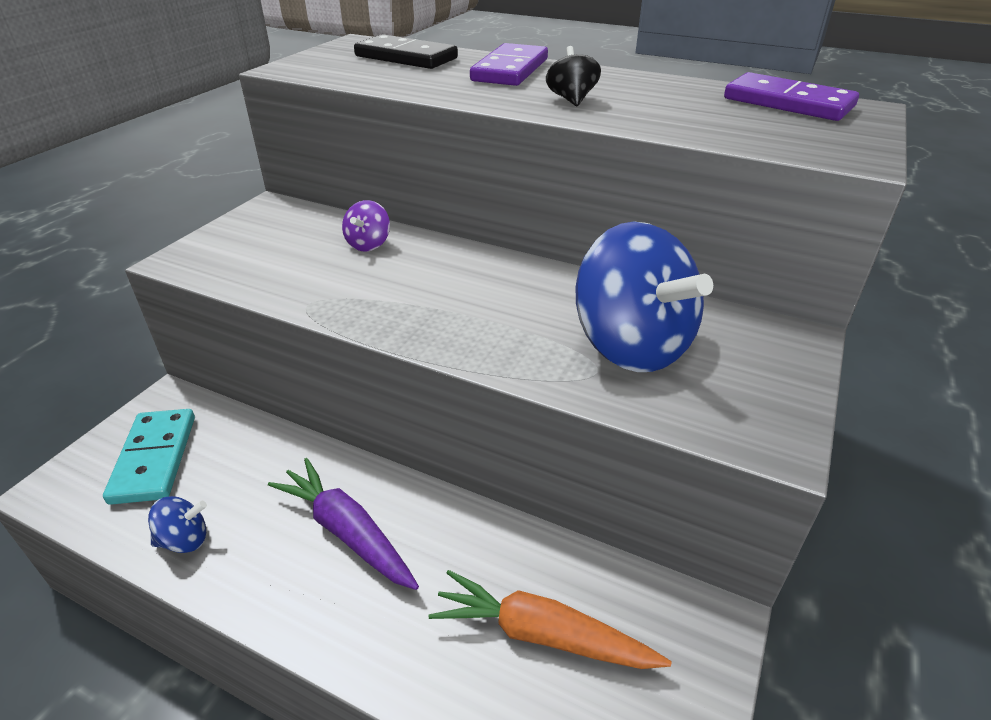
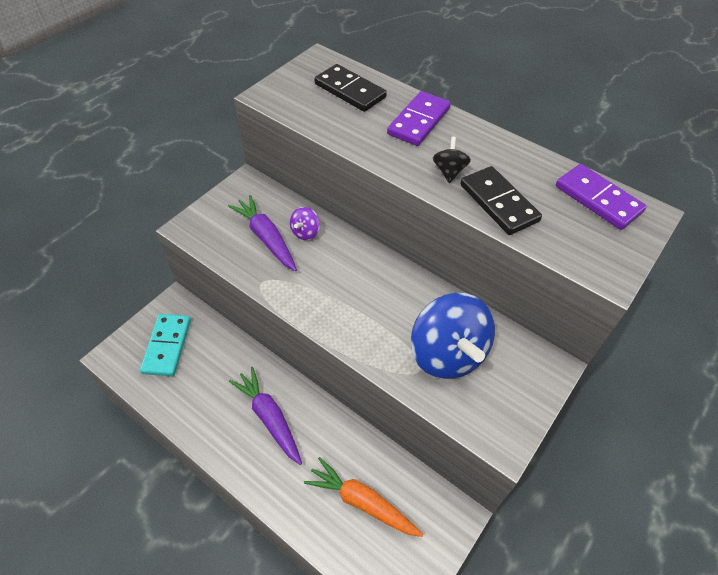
camera: 10 degrees right, 15 degrees up
blue spinning top [148,496,207,553] -> none
none -> purple carrot [228,195,297,271]
none -> black domino [460,166,542,235]

